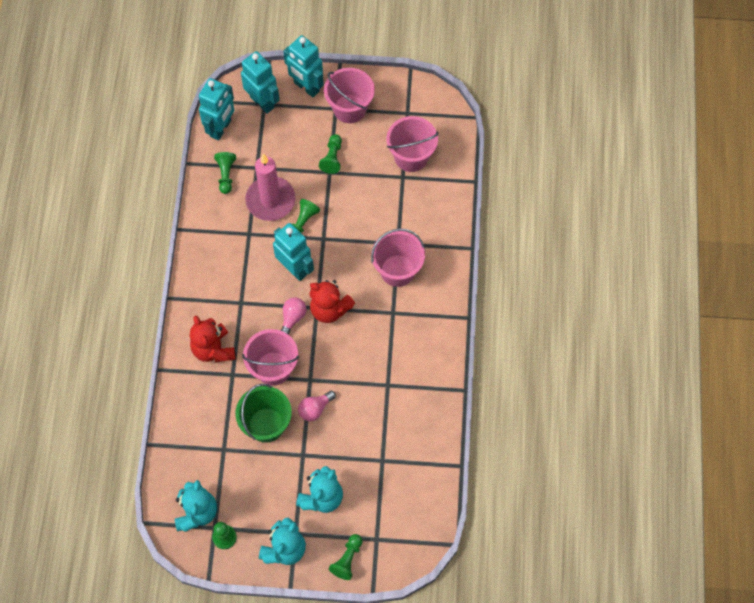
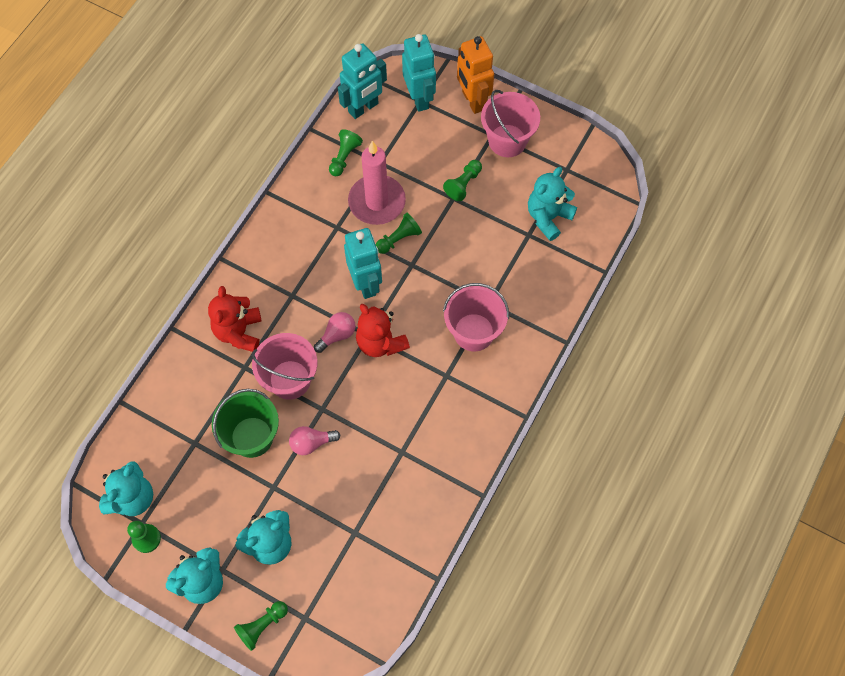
camera: 25 degrees right, 0 degrees up
turquoise robot [283,35,324,97] -> orange robot [457,36,494,114]
pink bucket [386,116,439,172] -> turquoise teddy bear [528,167,577,241]

